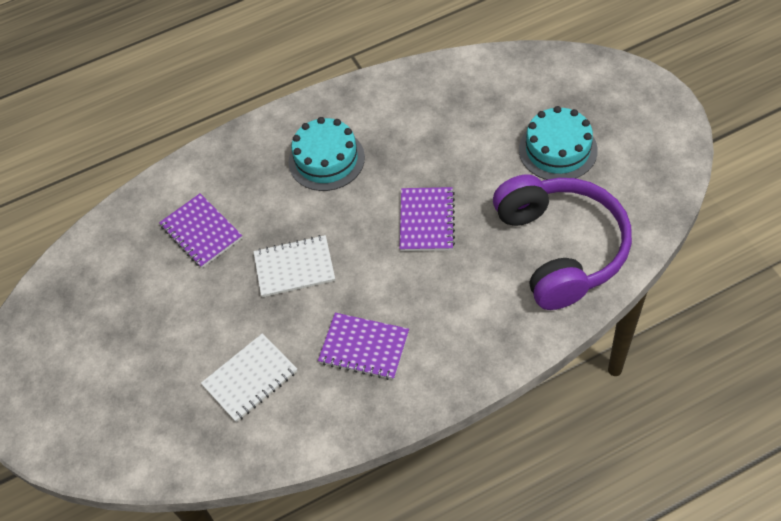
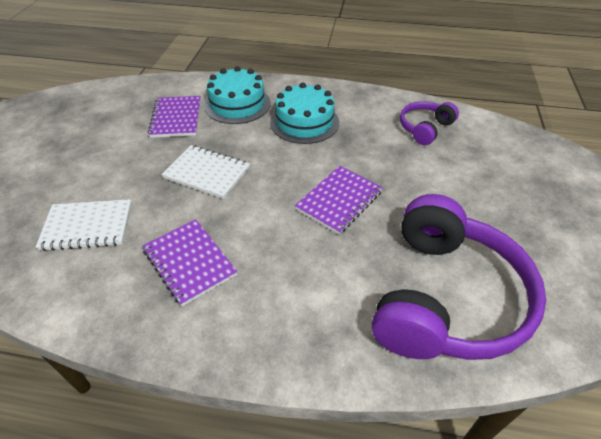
camera: 30 degrees right, 10 degrees down
turquoise cake [519,106,598,180] -> turquoise cake moved to [204,66,270,124]
none -> purple headphones [400,101,459,145]

